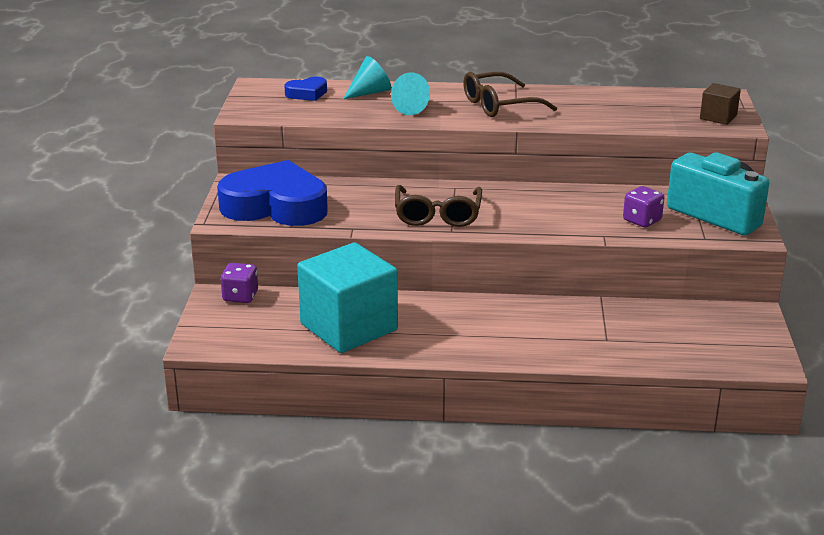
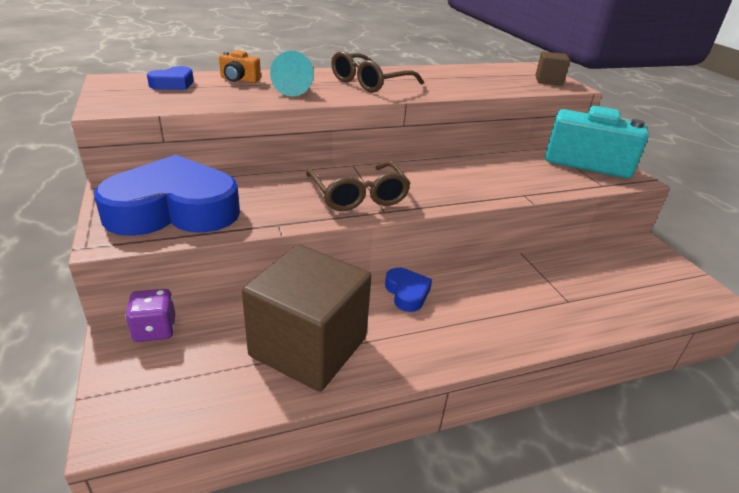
camera: 25 degrees left, 5 degrees up
turquoise cube [297,242,398,353] -> brown cube [242,244,372,392]
turquoise cone [343,56,391,99] -> orange camera [219,50,261,83]
purple dice [623,186,664,227] -> none
none -> blue heart [385,268,432,312]

